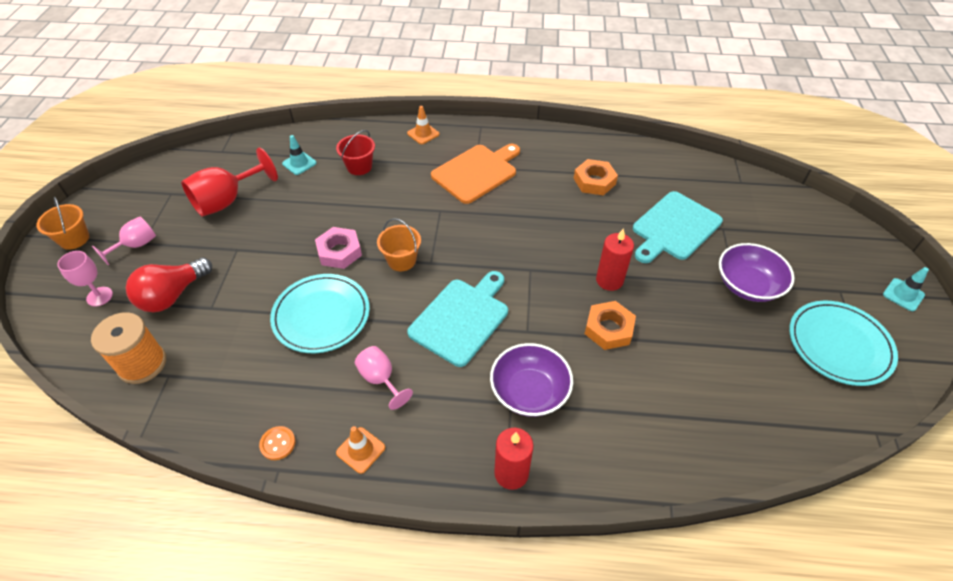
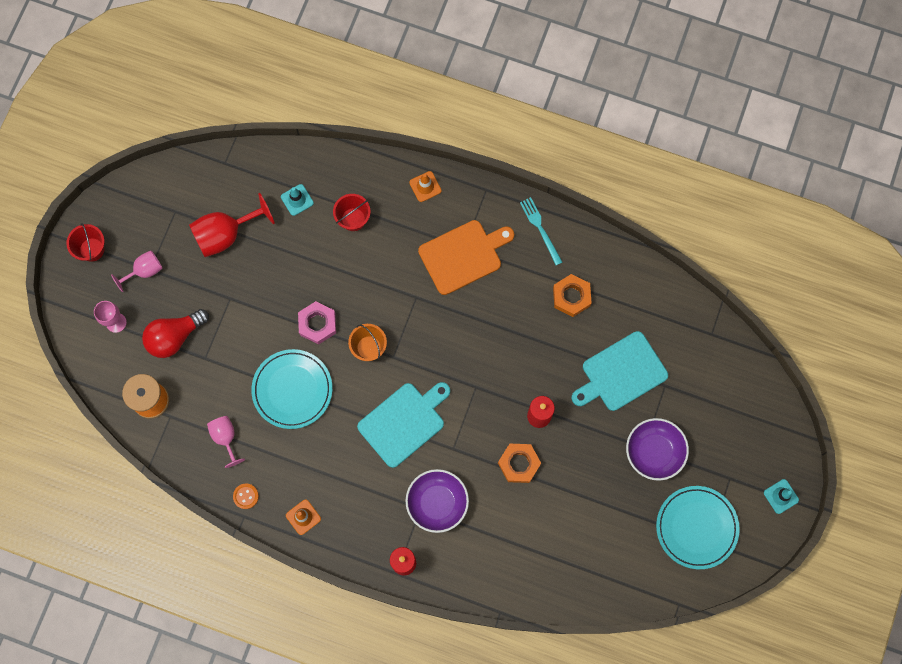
camera: 15 degrees right, 25 degrees up
orange bucket [36,197,89,250] -> red bucket [66,223,105,262]
pink goblet [355,346,413,410] -> pink goblet moved to [207,416,245,468]
none -> turquoise fork [520,197,562,265]

